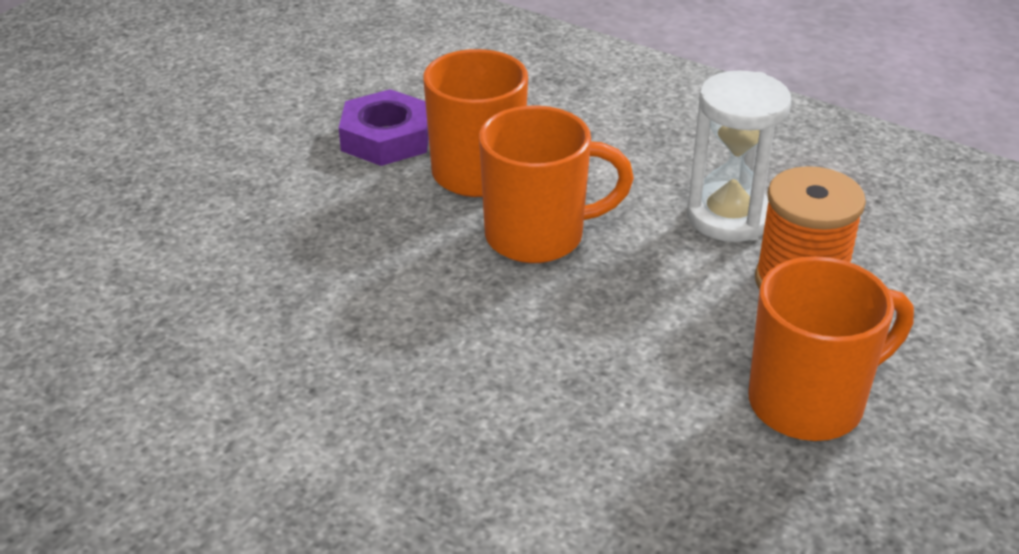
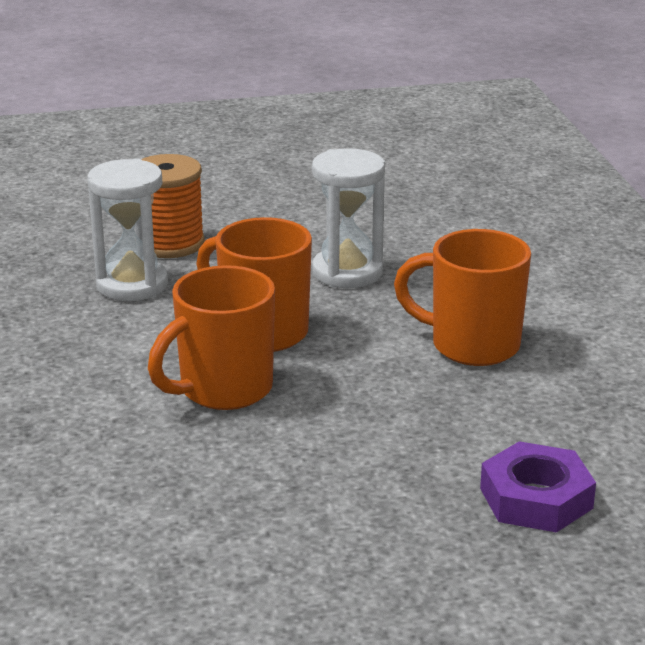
camera: 135 degrees left, 10 degrees down
purple nut [339,89,429,166] -> purple nut moved to [480,441,596,533]
orange mug [749,256,914,441] -> orange mug moved to [394,229,531,366]
none -> white hourglass [312,148,385,288]

